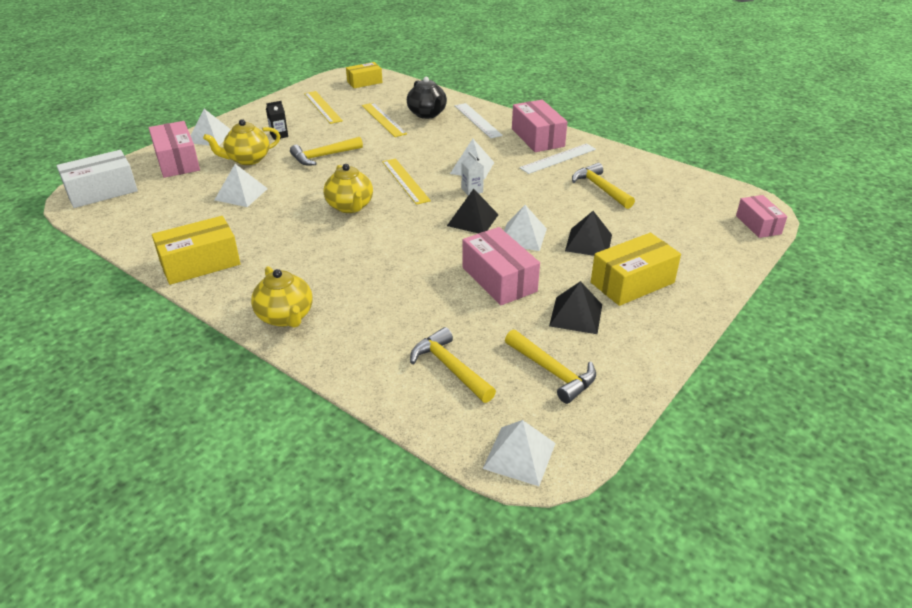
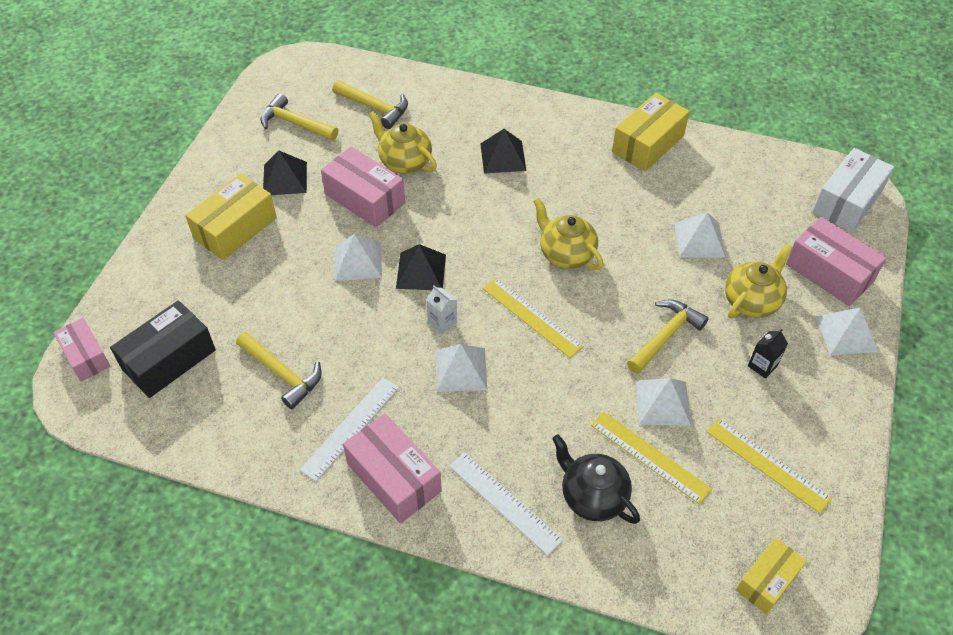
camera: 160 degrees right, 15 degrees up
yellow teapot [251,266,313,328] -> yellow teapot moved to [368,111,437,174]
white pyramid [483,420,556,486] -> white pyramid moved to [636,378,691,426]
black pyramid [565,211,612,256] -> black pyramid moved to [480,129,527,173]
none -> black box [110,300,216,398]

